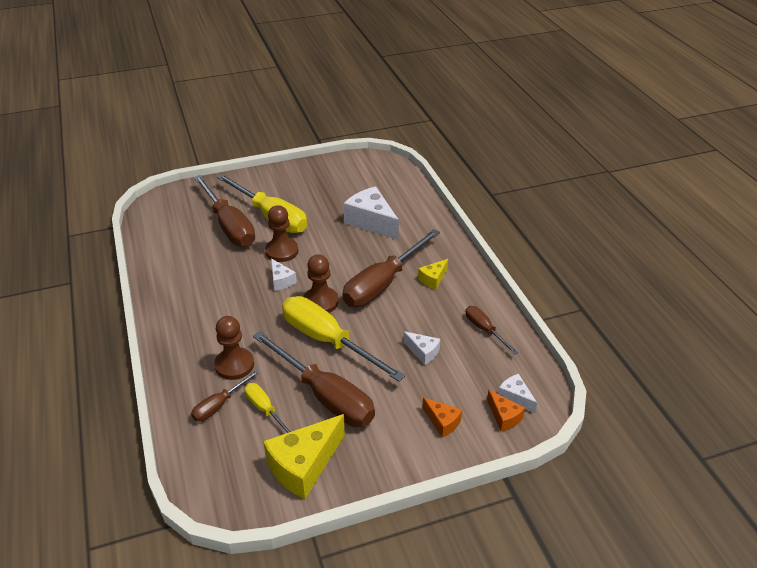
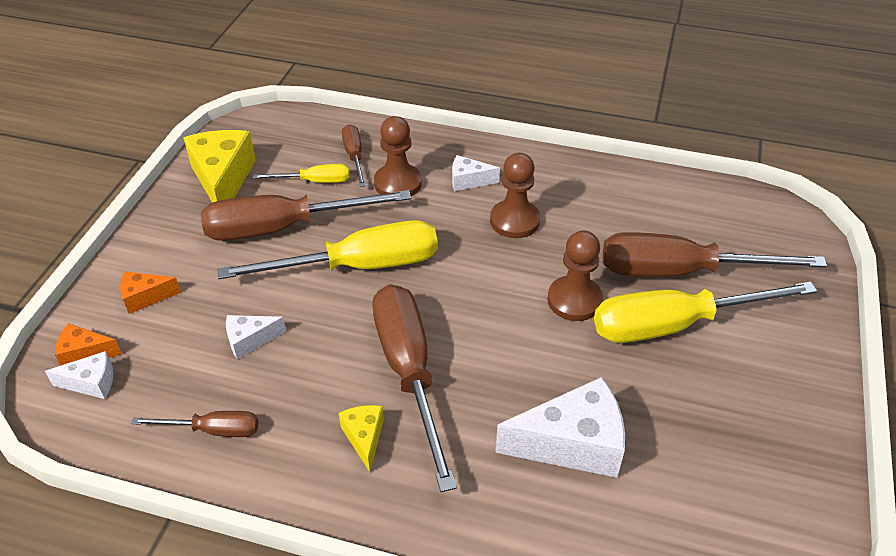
camera: 125 degrees right, 5 degrees up
white cheese [271,258,297,291] -> white cheese moved to [452,155,500,191]
brown pawn [303,254,339,313] -> brown pawn moved to [490,153,540,238]

